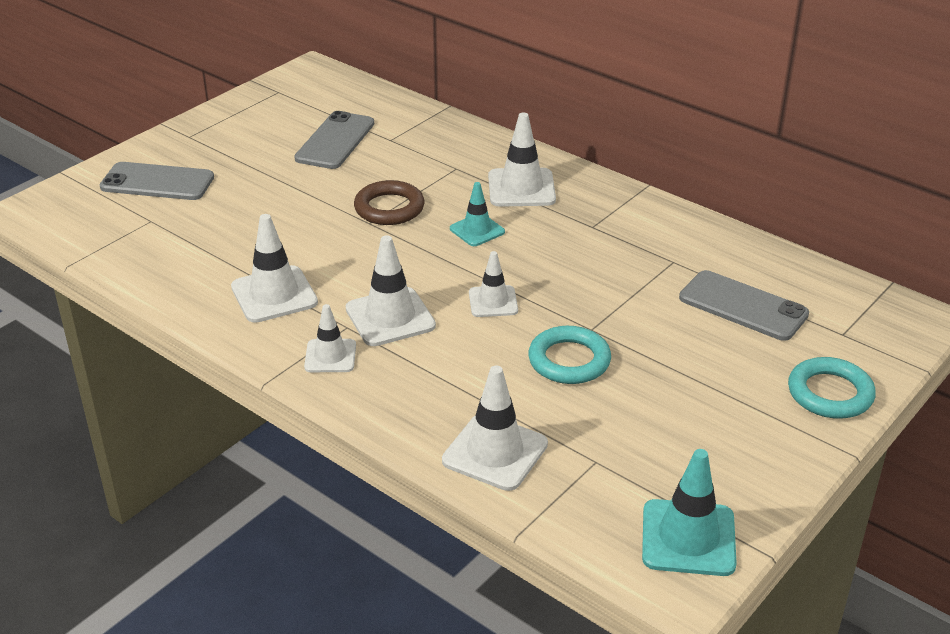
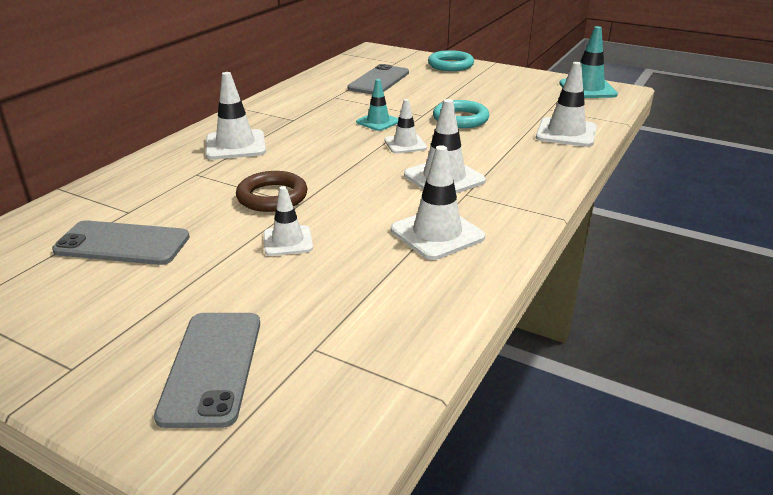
camera: 100 degrees left, 5 degrees down
white traffic cone [304,304,356,372] -> white traffic cone moved to [263,186,313,256]
turquoise traffic cone [450,182,505,246] -> turquoise traffic cone moved to [356,79,399,131]

